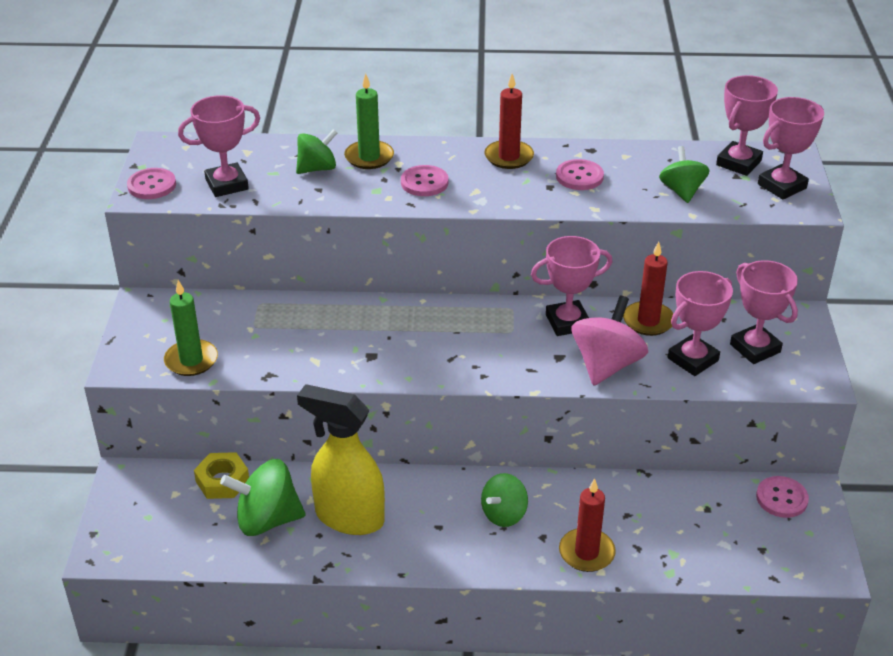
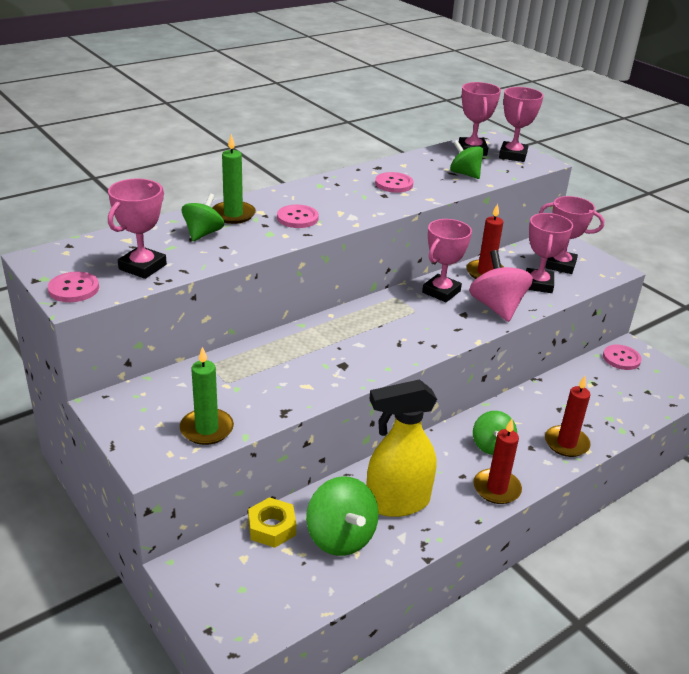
camera: 40 degrees left, 5 degrees down
green spinning top [220,459,306,536] -> green spinning top turned 75 degrees counterclockwise [306,476,379,556]
red candle [484,74,534,169] -> red candle moved to [473,419,522,504]

